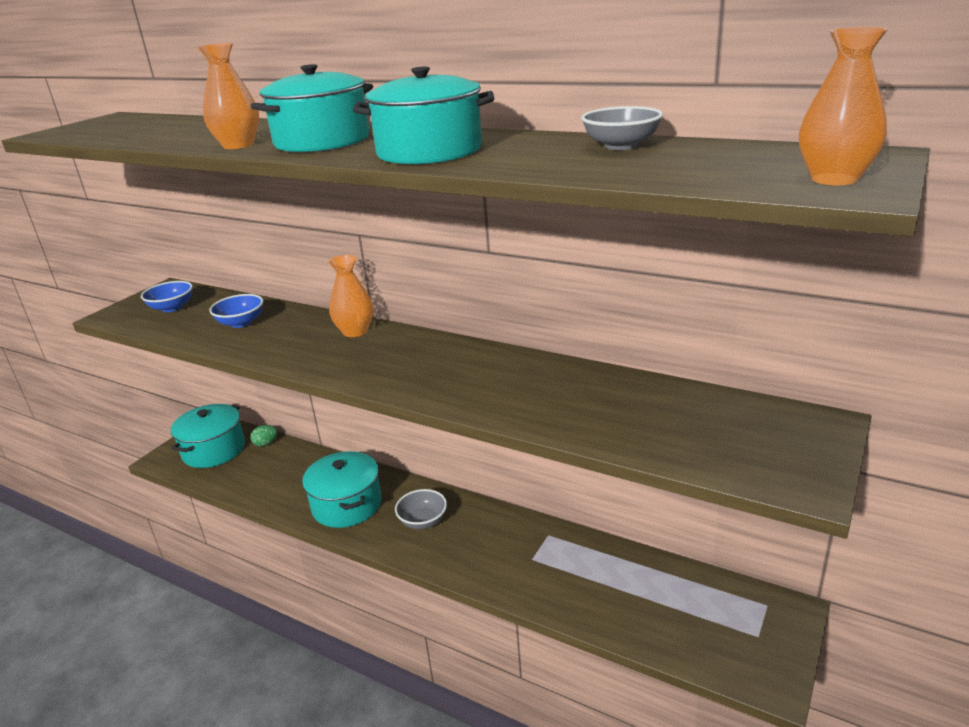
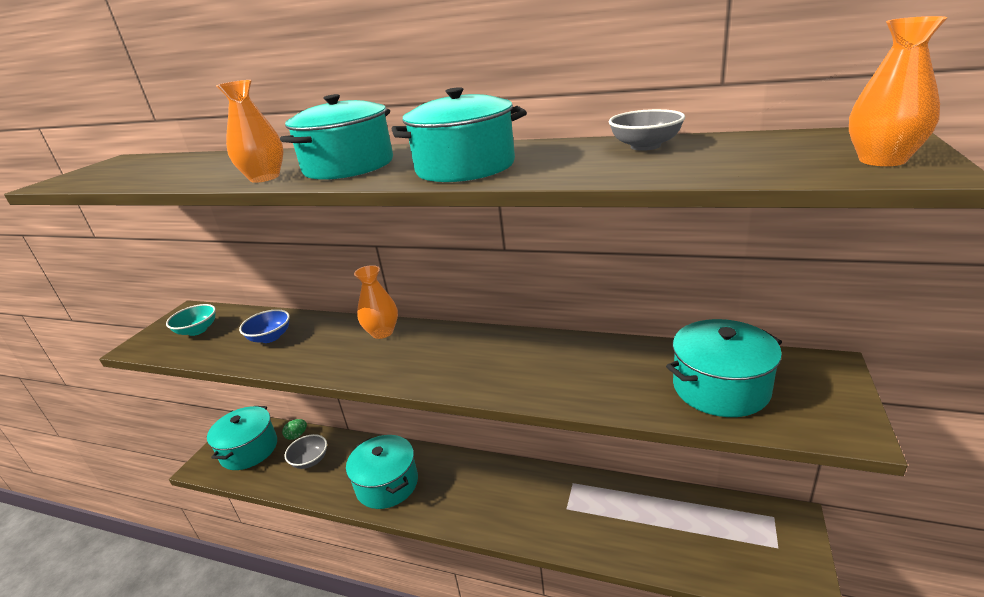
camera: 10 degrees left, 0 degrees up
blue bowl [141,281,193,312] -> turquoise bowl [166,304,216,336]
grey bowl [395,489,447,529] -> grey bowl moved to [285,434,327,469]
none -> turquoise pot [666,319,782,417]

